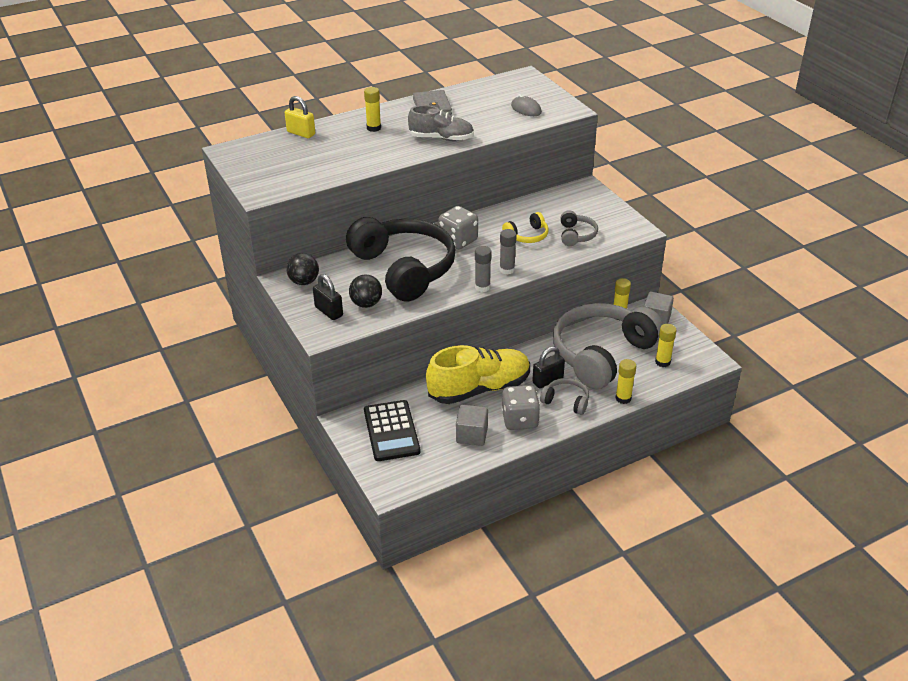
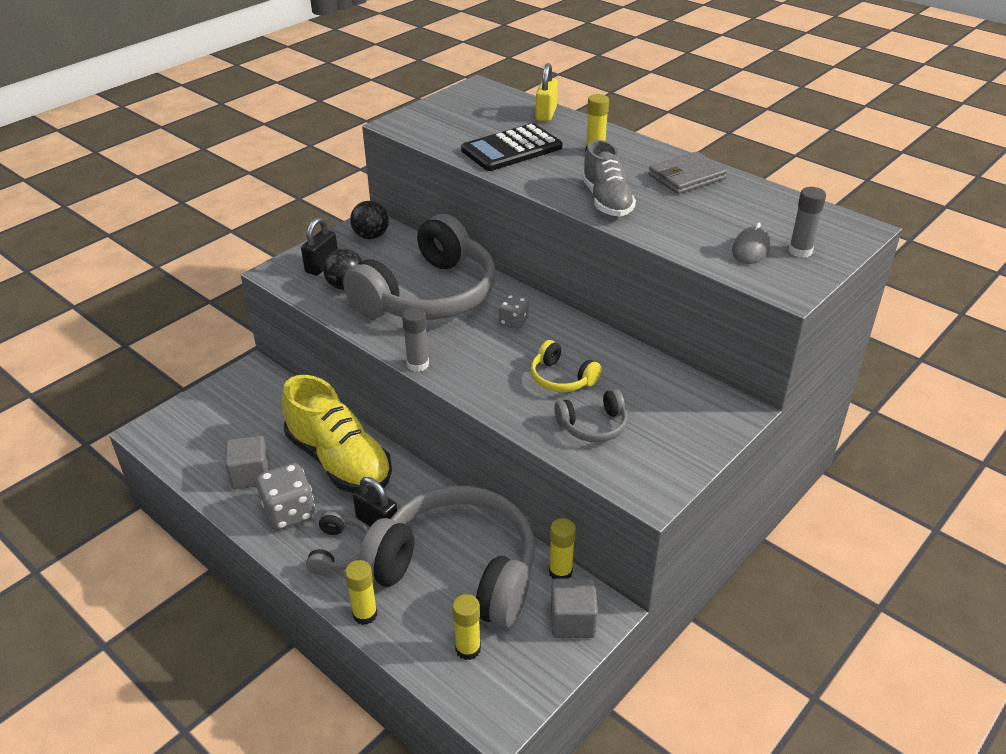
camera: 70 degrees right, 0 degrees up
black headphones [346,217,456,301] -> grey headphones [343,214,495,320]
black calculator [364,400,420,461] -> black calculator moved to [461,123,562,171]
grey dice [438,206,478,249] -> grey dice [499,295,529,329], size x0.56
grey glue stick [500,229,517,274] -> grey glue stick moved to [789,187,826,258]

